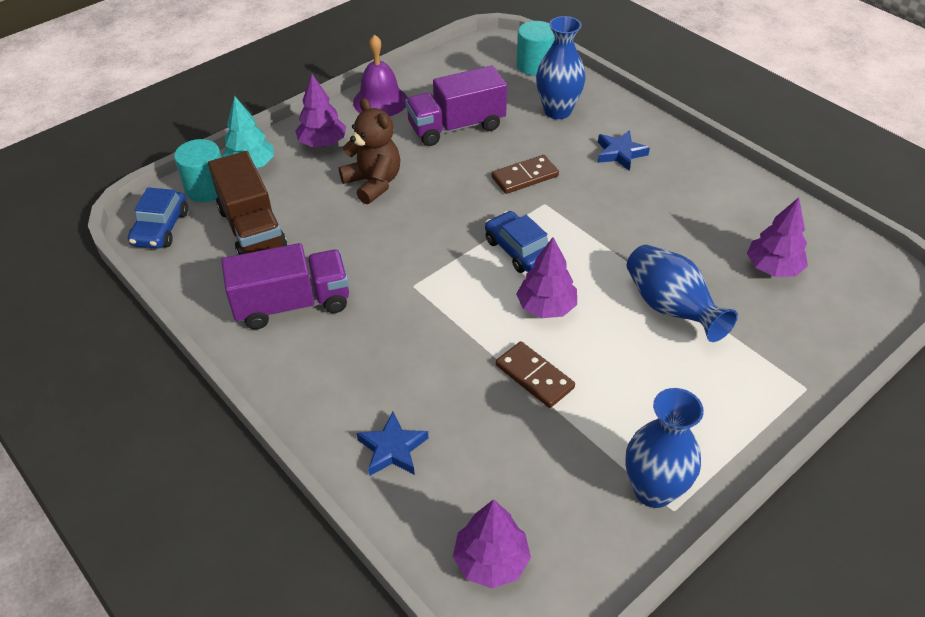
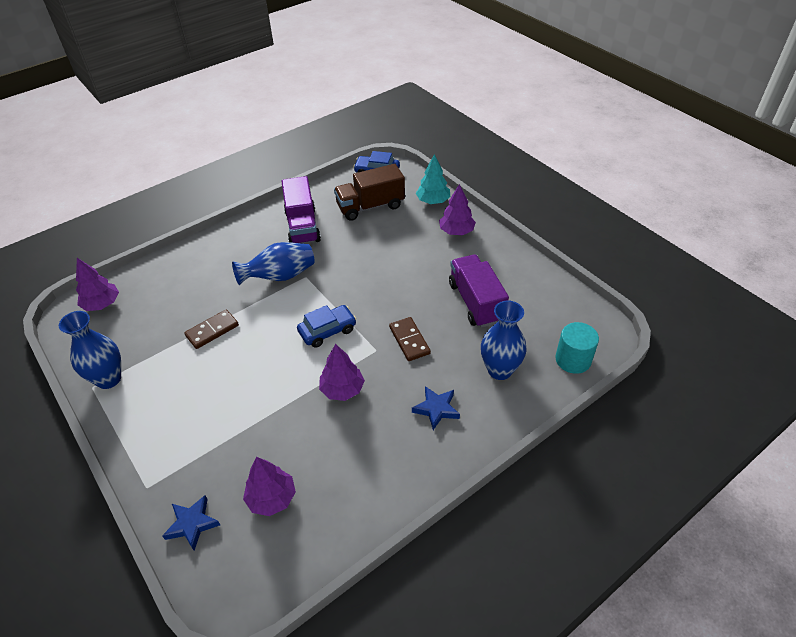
camera: 95 degrees right, 0 degrees up
turquoise cylinder [174,139,221,202] -> none
brown teddy bear [339,98,401,204] -> none
purple bell [353,34,408,116] -> none
blue star [357,412,429,476] -> blue star moved to [162,495,220,551]
purple tree [516,237,577,318] -> purple tree moved to [319,344,365,401]
blue vase [627,245,738,342] -> blue vase moved to [232,242,315,285]

